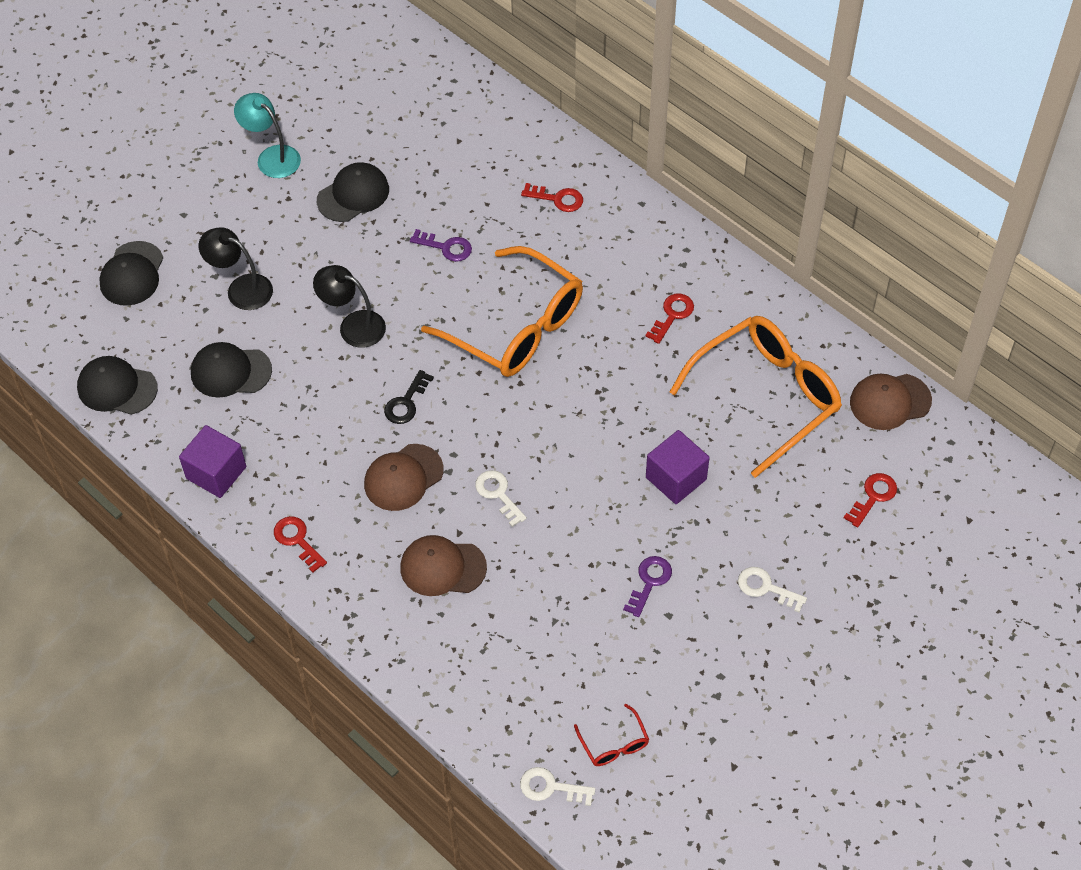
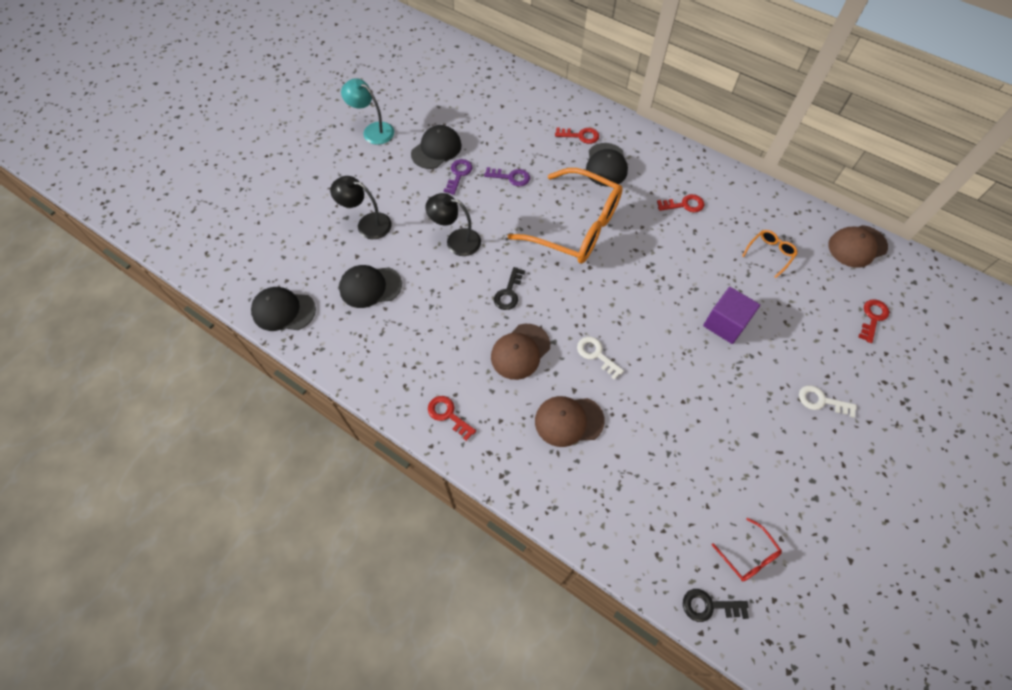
camera: 10 degrees left, 5 degrees up
black cap [99,241,163,306] -> black cap moved to [586,143,628,187]
purple cube [179,425,246,498] -> none
white key [520,767,595,806] -> black key [683,589,749,622]
purple key [623,556,672,617] -> purple key moved to [444,159,472,195]
red key [645,293,694,344] -> red key turned 60 degrees clockwise [657,194,704,212]
orange glasses [669,316,842,478] -> orange glasses [742,230,798,278], size x0.41

